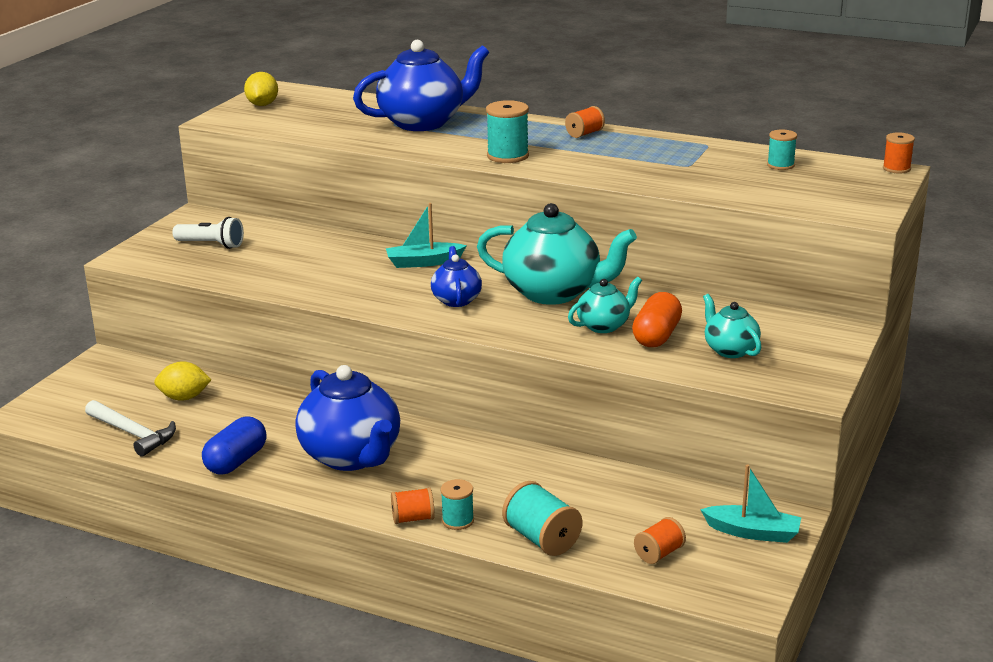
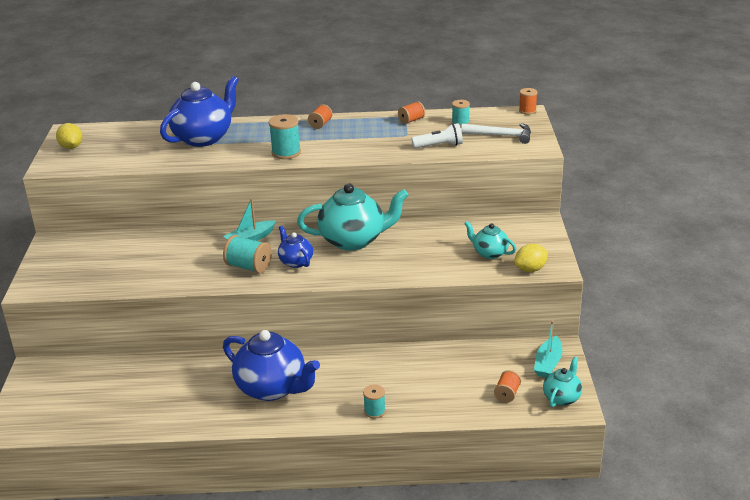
camera: 25 degrees left, 5 degrees up
white hammer [85,400,176,457] -> white hammer moved to [461,123,531,144]
yellow lemon [154,361,212,401] -> yellow lemon moved to [514,244,548,272]
white flashlight [172,217,244,249] -> white flashlight moved to [412,123,463,148]
blue capsule [202,417,267,475] -> none
orange spool [391,487,435,524] -> orange spool moved to [398,101,425,124]
turquoise spool [502,481,582,556] -> turquoise spool moved to [223,235,272,273]
turquoise teapot [568,277,642,333] -> turquoise teapot moved to [543,356,582,407]
orange capsule [632,292,682,347] -> none
turquoise boat [700,464,801,543] -> turquoise boat turned 120 degrees clockwise [534,320,562,378]

